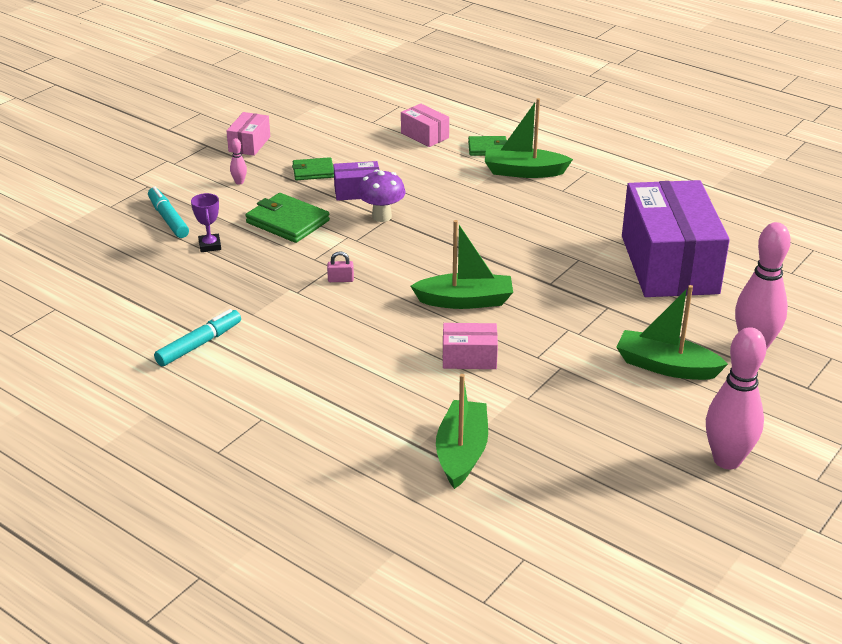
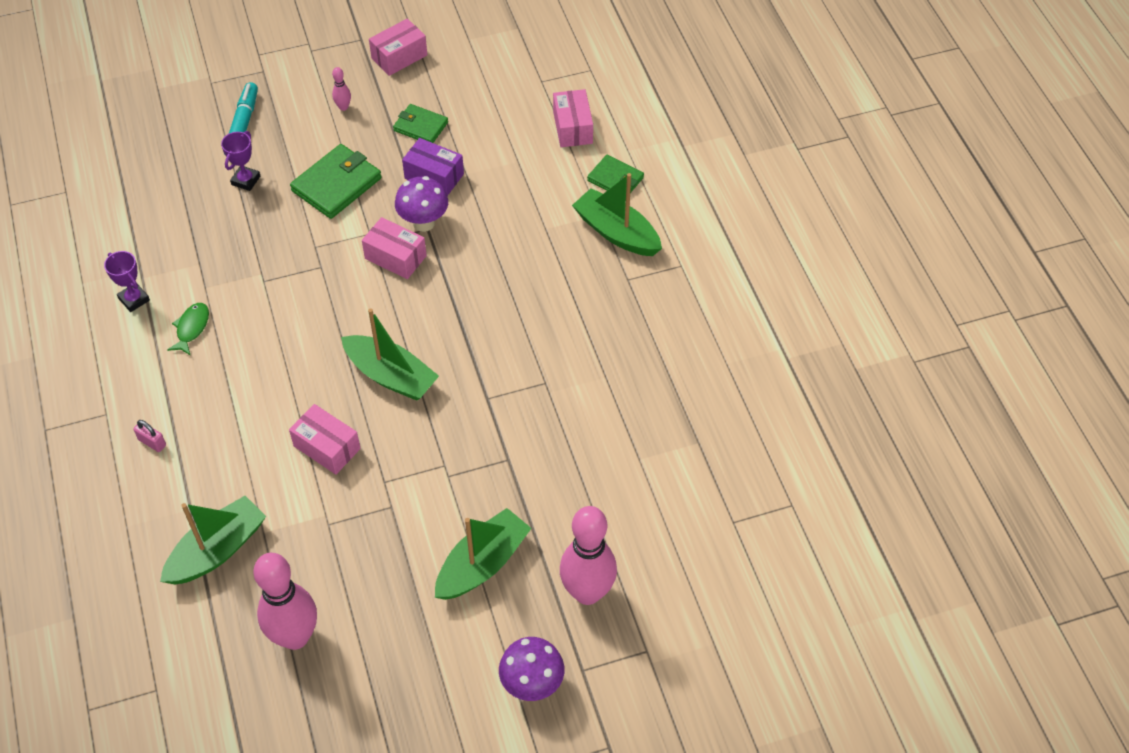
camera: 35 degrees right, 20 degrees up
turquoise marker [154,309,241,366] -> purple trophy [104,251,150,312]
green wallet [245,193,330,243] -> green wallet turned 60 degrees clockwise [290,144,382,219]
pink padlock [327,251,354,282] -> pink padlock moved to [133,420,166,452]
green boat [616,285,728,380] -> green boat turned 75 degrees clockwise [435,508,532,600]
purple box [622,180,730,297] -> none
pink bowling pin [706,327,766,469] -> pink bowling pin moved to [253,553,317,650]
none -> green fish [167,303,209,356]
none -> pink box [362,217,427,279]
none -> purple mushroom [499,637,564,701]

